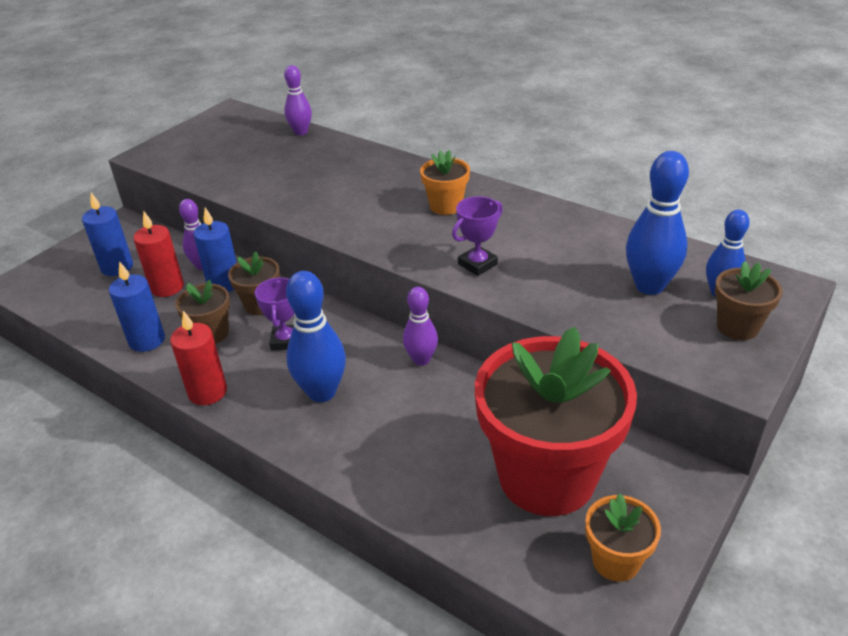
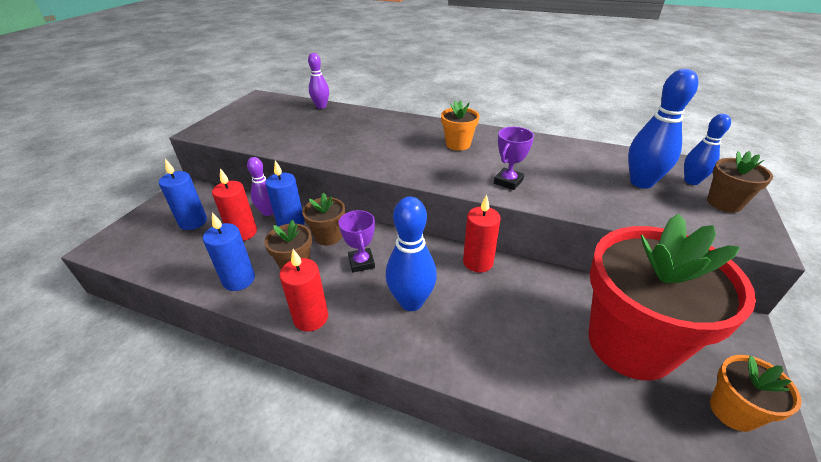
camera: 15 degrees left, 0 degrees up
purple bowling pin [403,287,438,366] -> red candle [463,195,501,272]

